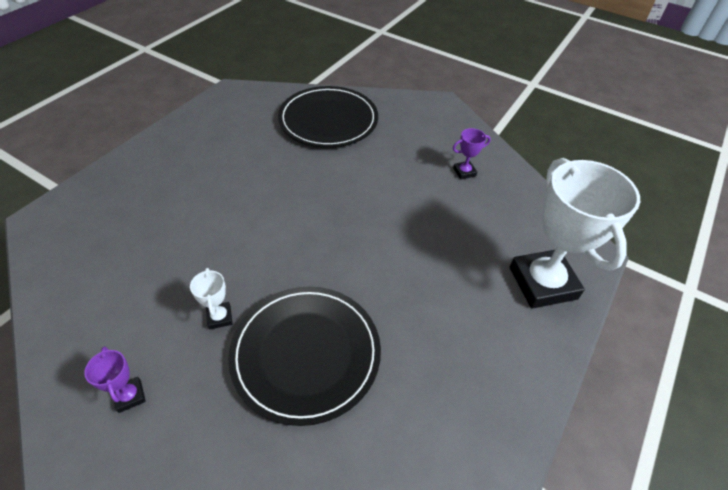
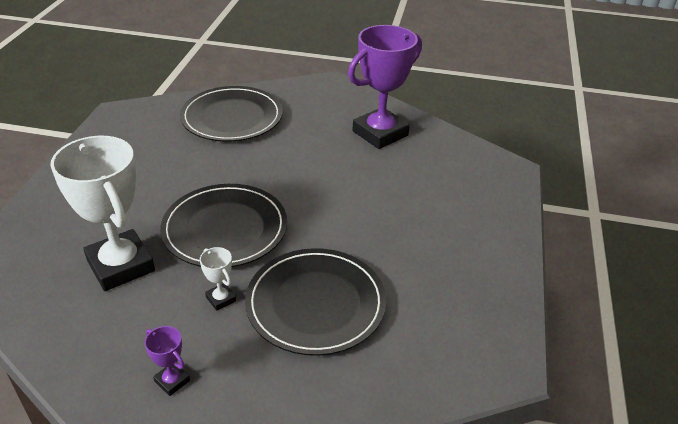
camera: 20 degrees left, 10 degrees down
purple trophy [453,128,491,180] -> purple trophy [348,25,422,149], size x2.41
white trophy [510,158,640,309] -> white trophy moved to [50,136,155,291]
none -> black plate [160,184,287,267]

